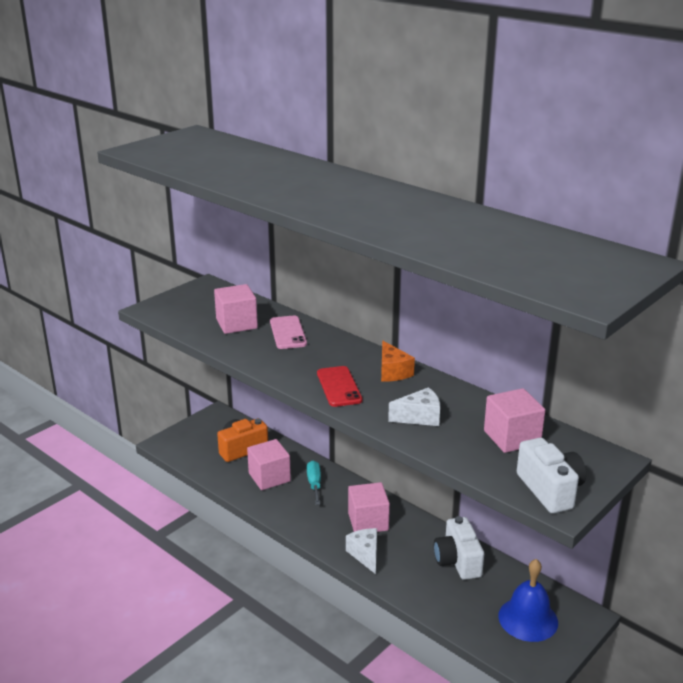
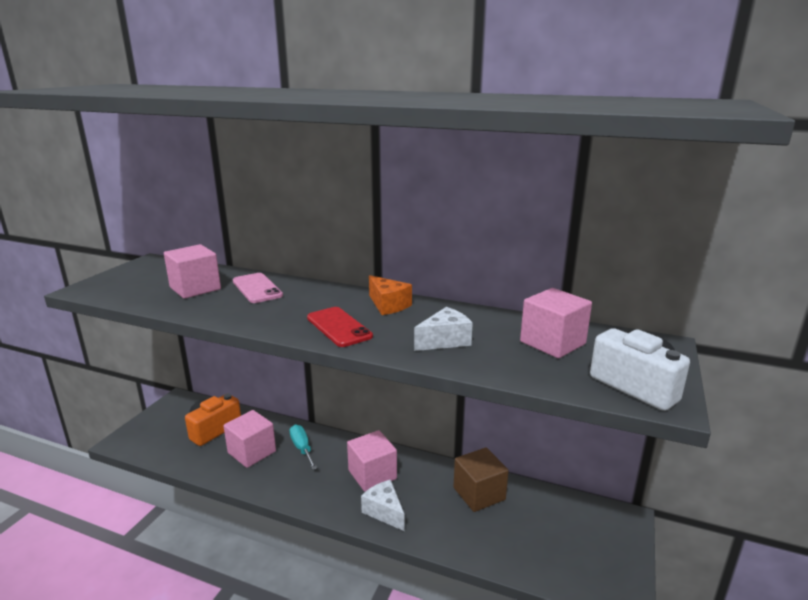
camera: 20 degrees left, 5 degrees down
white camera [434,516,484,580] -> brown cube [454,447,509,512]
blue bell [498,559,558,642] -> none

